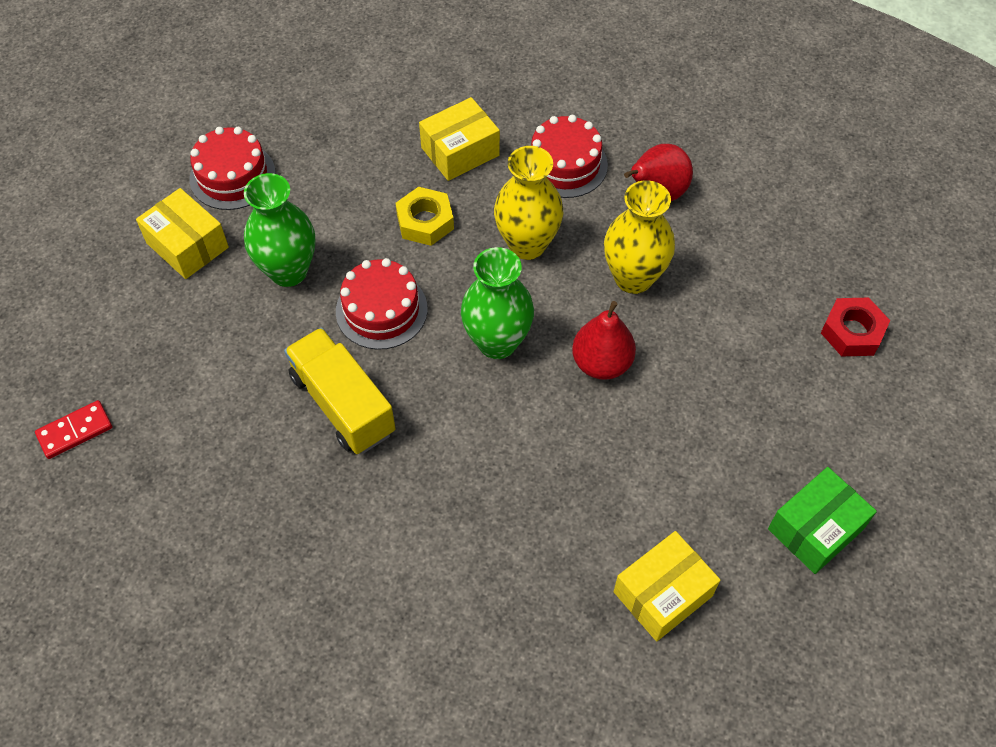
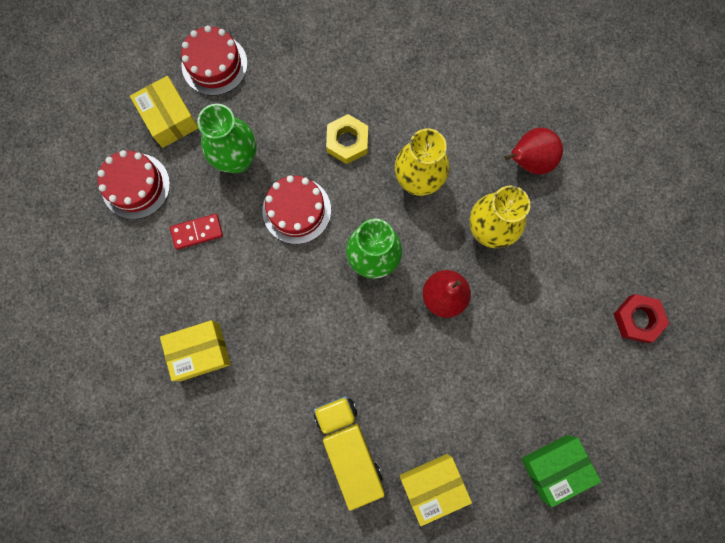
camera: 15 degrees right, 20 degrees up
red domino [35,400,112,459] -> red domino moved to [170,214,223,250]
yellow truck [284,327,396,454] -> yellow truck moved to [314,396,385,511]
yellow box [419,97,500,181] -> yellow box moved to [160,320,231,381]
red cake [530,115,608,198] -> red cake moved to [97,150,170,219]

